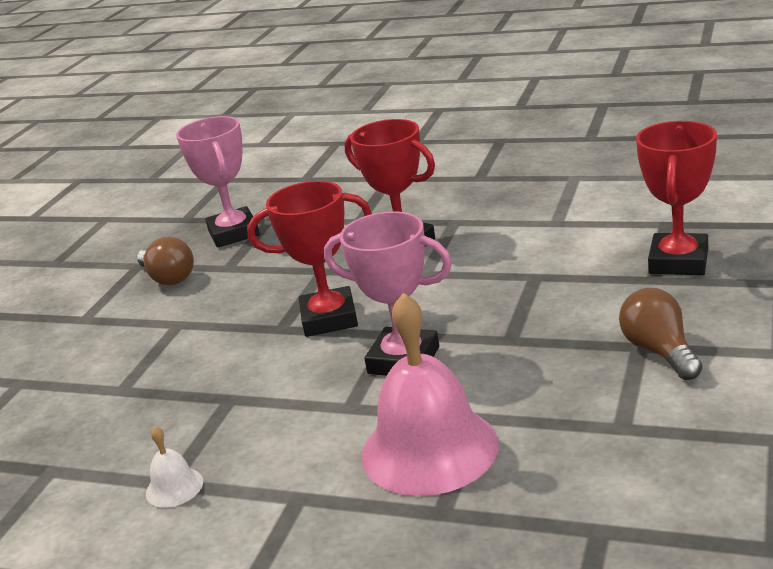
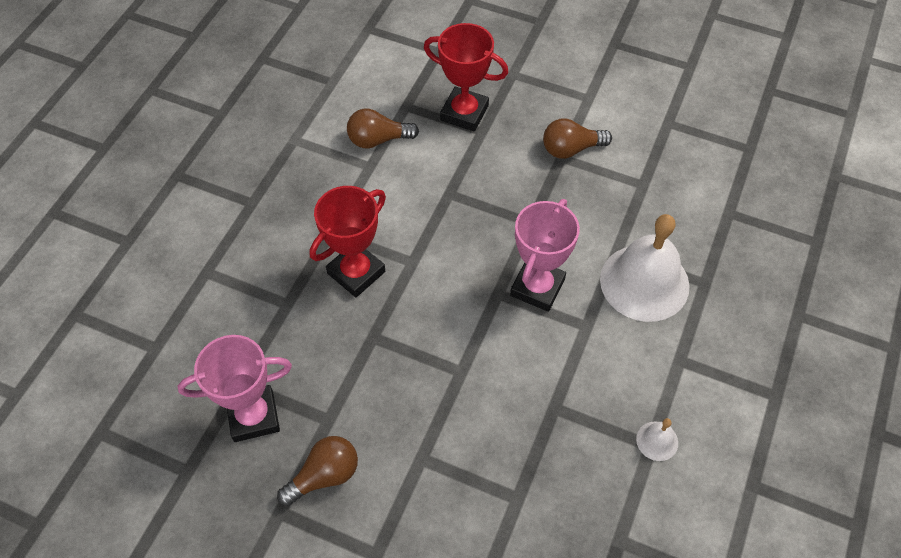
camera: 90 degrees left, 30 degrees up
red trophy [247,181,372,337] -> none
pink bell [361,293,499,496] -> white bell [600,214,690,322]
none -> brown light bulb [347,109,419,149]

